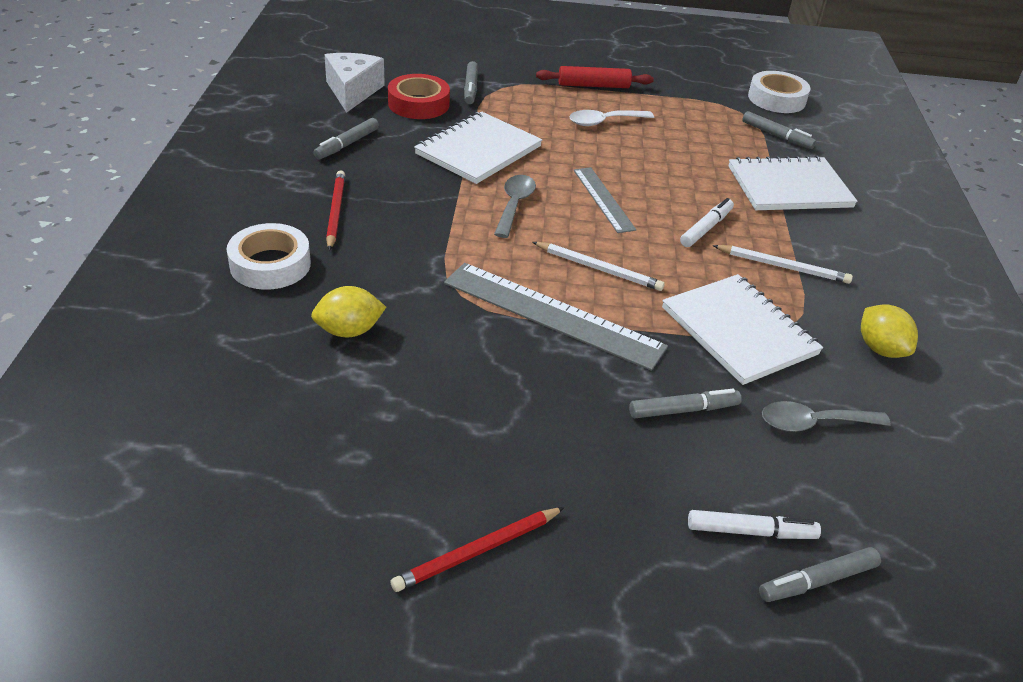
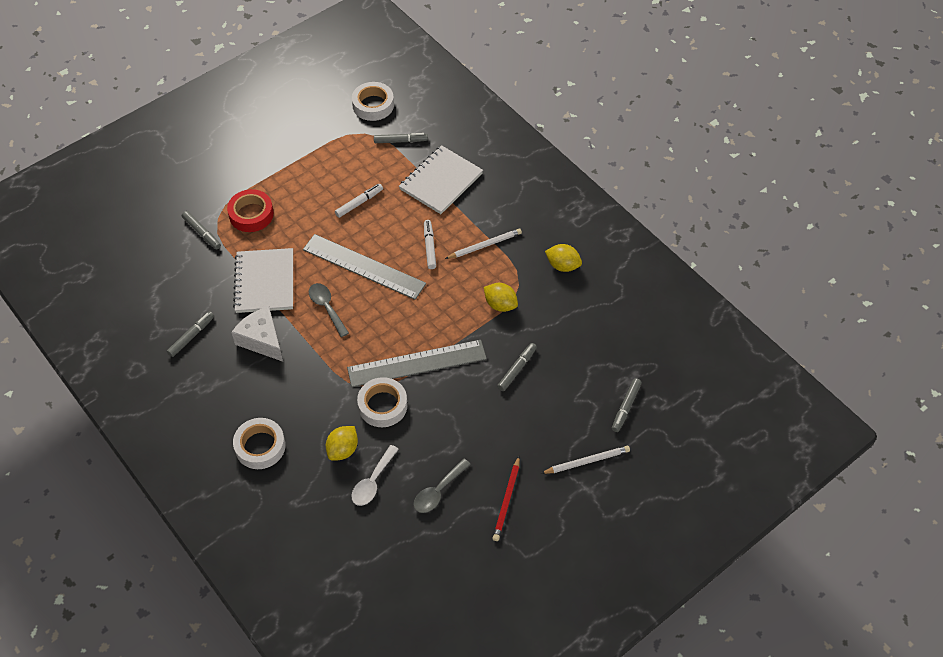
camera: 40 degrees left, 15 degrees up
grey marker [313,118,379,159] -> grey marker turned 135 degrees counterclockwise [167,311,214,357]
white cheese [324,53,385,113] -> white cheese moved to [231,306,283,362]
red pencil [326,170,345,251] -> none
red tape [388,74,450,119] -> red tape moved to [227,189,274,232]
white pencil [532,242,665,291] -> white pencil moved to [541,446,630,474]
red rolling pin [536,66,654,88] -> none
white spoon [569,110,654,126] -> white spoon moved to [351,445,399,506]
grey ruler [574,167,636,233] -> grey ruler [303,234,426,300], size x1.71
white notebook [662,274,823,385] -> yellow lemon [484,283,518,312]
white marker [688,510,821,539] -> white marker moved to [335,184,383,218]
grey spoon [762,401,891,432] -> grey spoon moved to [414,459,471,513]
none -> white tape [357,377,408,427]

